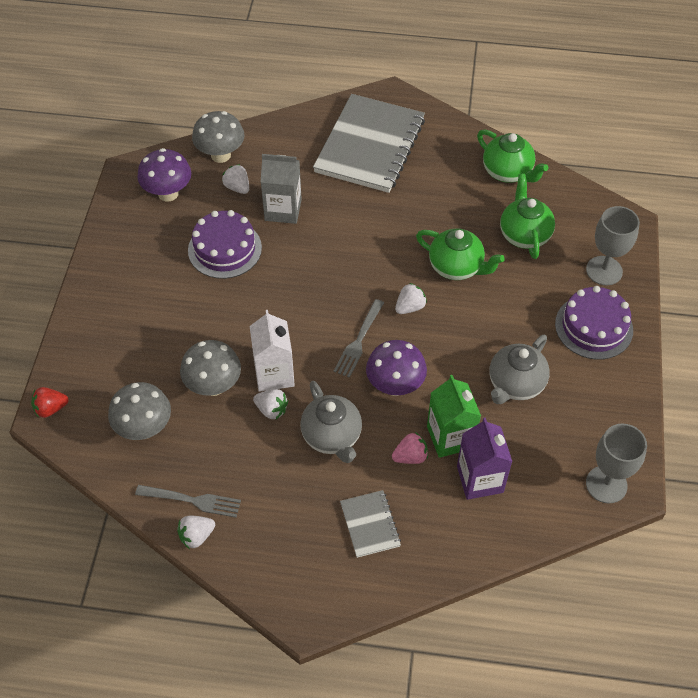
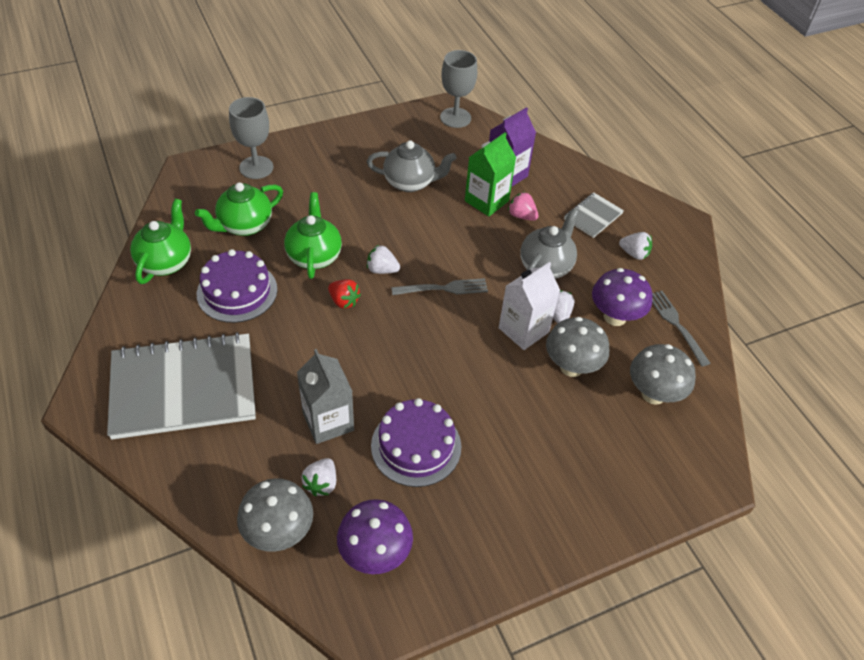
camera: 125 degrees left, 5 degrees down
red strawberry [31,387,69,418] -> red strawberry moved to [328,279,361,309]
white strawberry [177,516,215,549] -> white strawberry moved to [619,232,652,260]
purple mushroom [366,340,427,396] -> purple mushroom moved to [592,268,653,326]
purple cake [555,286,633,360] -> purple cake moved to [197,249,277,323]

